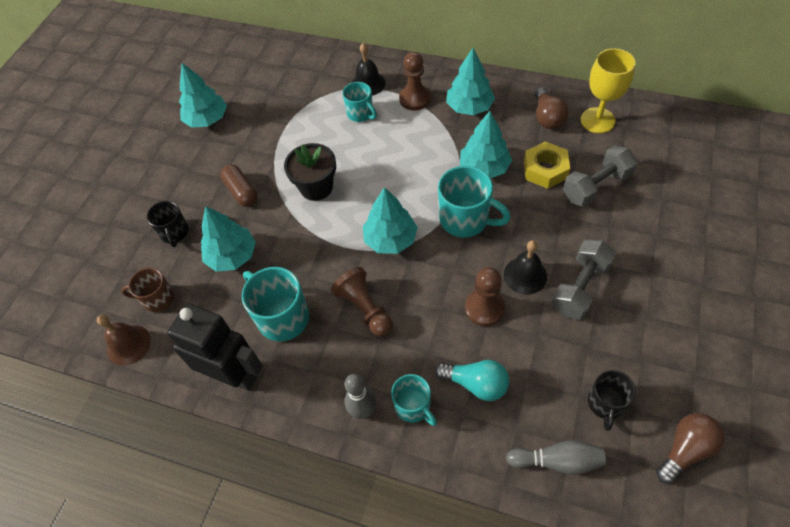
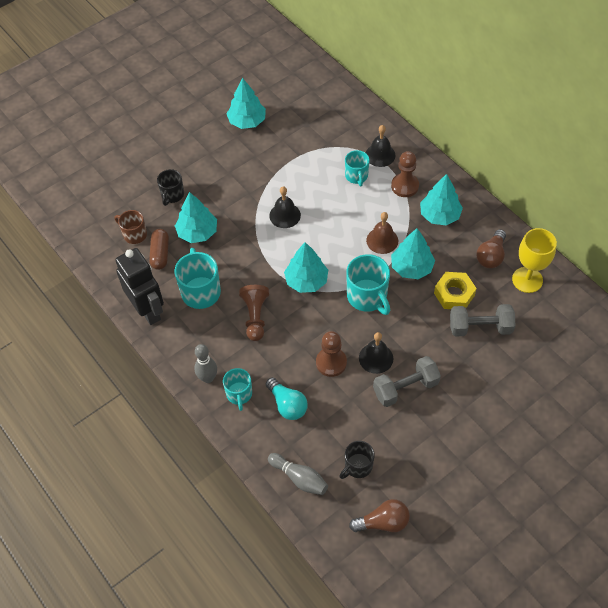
camera: 30 degrees right, 0 degrees up
brown bell [97,315,151,366] -> brown bell moved to [366,212,398,254]
brown capsule [220,164,258,207] -> brown capsule moved to [149,229,169,270]
black flower pot [284,143,336,201] -> black bell [269,186,301,228]

